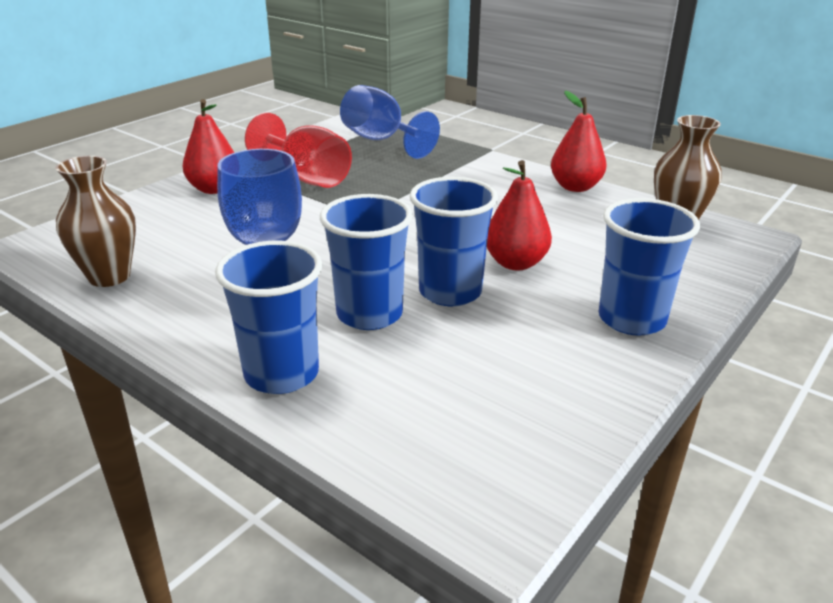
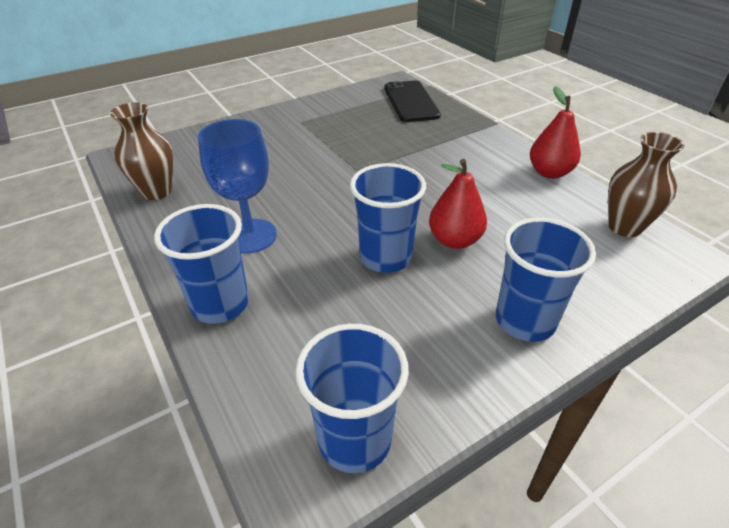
camera: 20 degrees right, 10 degrees up
red pear [183,99,234,194] -> none
red goblet [245,113,352,188] -> none
blue cup [320,194,413,330] -> blue cup moved to [295,324,409,473]
blue goblet [340,85,440,159] -> black phone [384,81,441,122]

